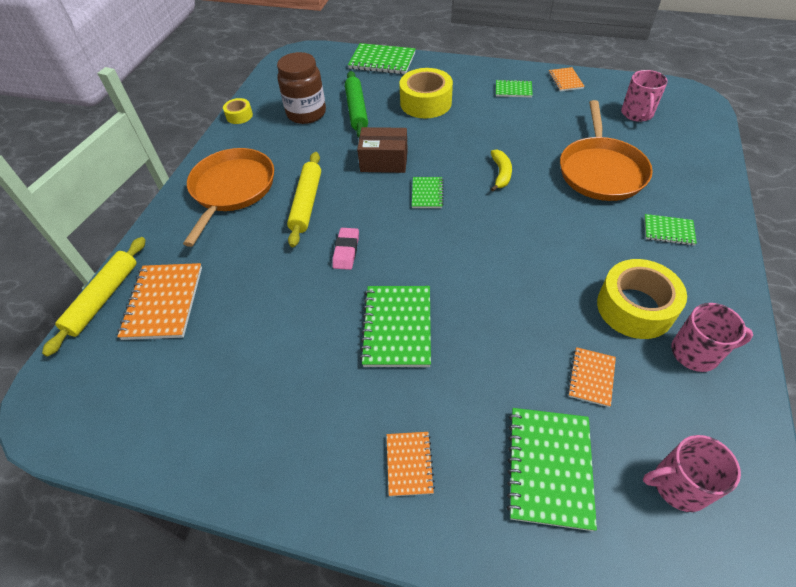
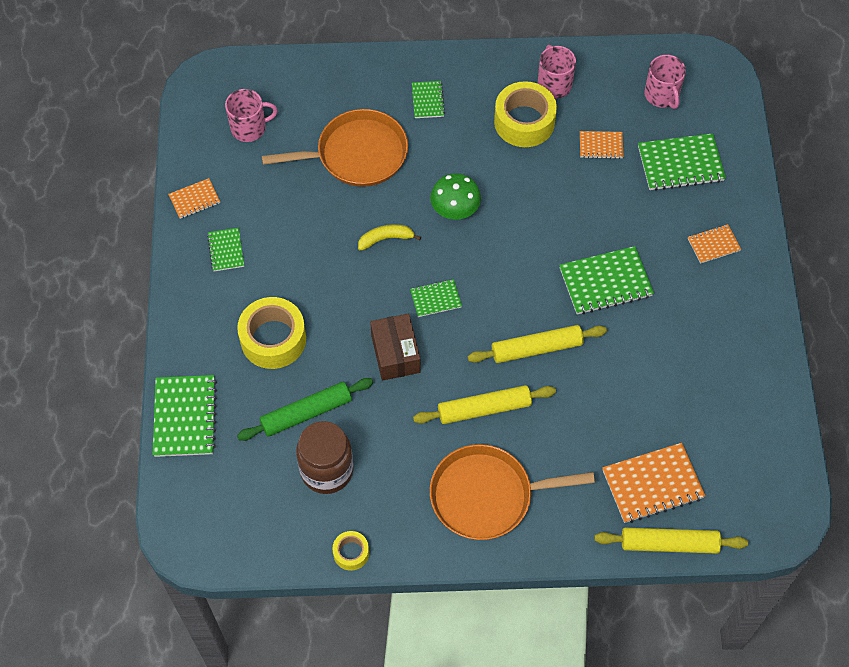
camera: 110 degrees left, 10 degrees up
pink eraser [332,228,359,270] -> yellow rolling pin [468,325,607,363]
none -> green mushroom [430,173,481,220]

